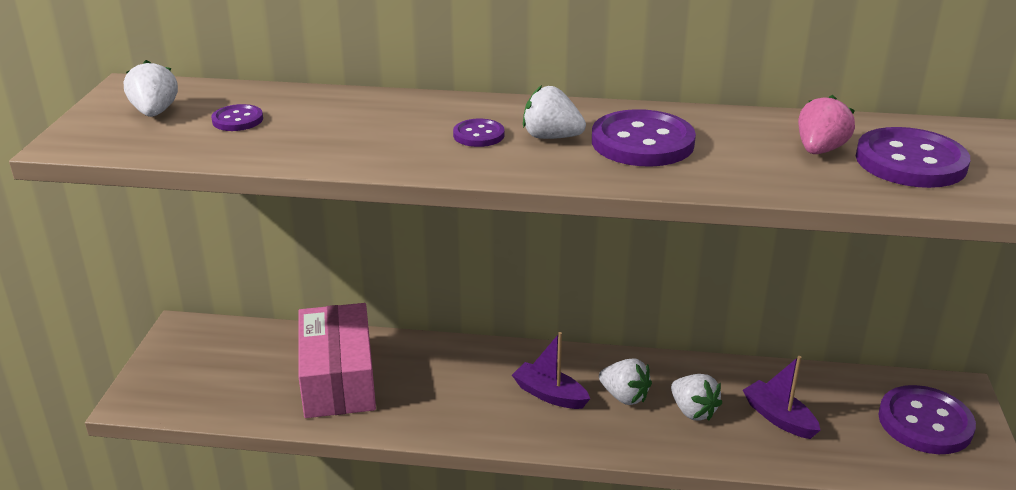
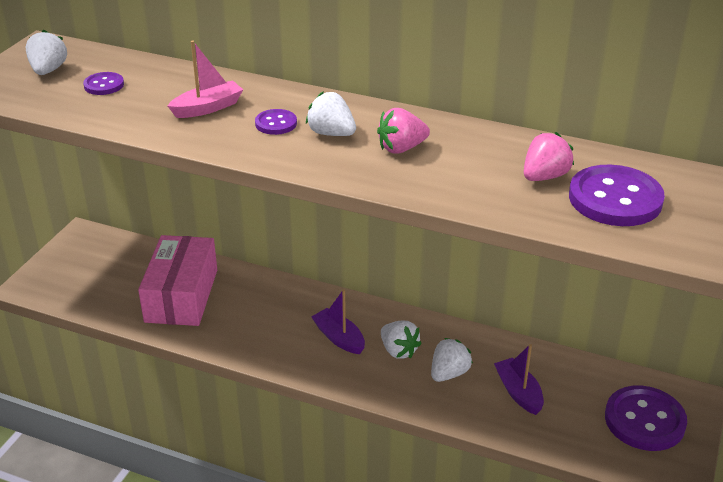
camera: 15 degrees right, 5 degrees up
purple button [592,109,696,167] -> pink strawberry [377,108,430,154]
white strawberry [671,374,722,421] -> white strawberry turned 120 degrees counterclockwise [431,338,473,382]
none -> pink boat [168,40,243,118]

